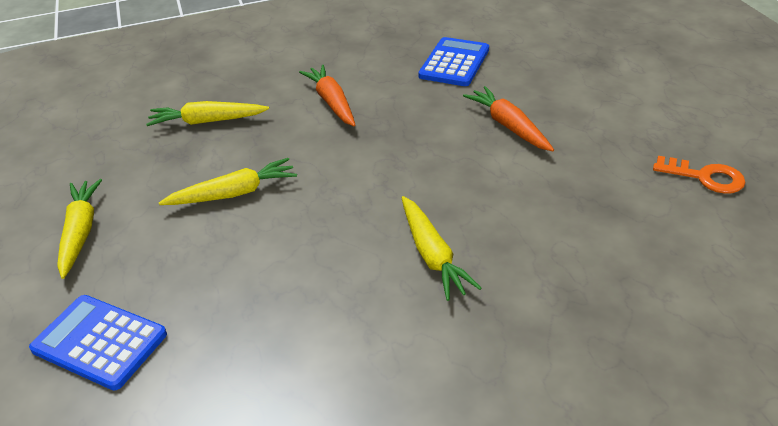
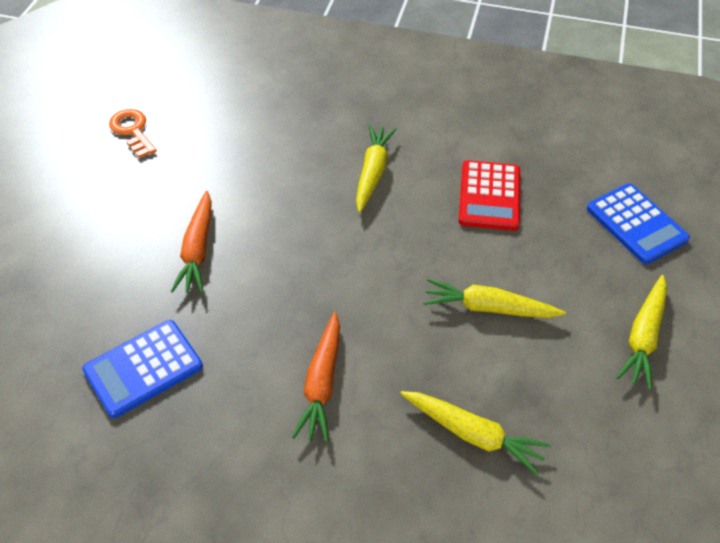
camera: 150 degrees left, 10 degrees up
none -> red calculator [459,160,520,231]

